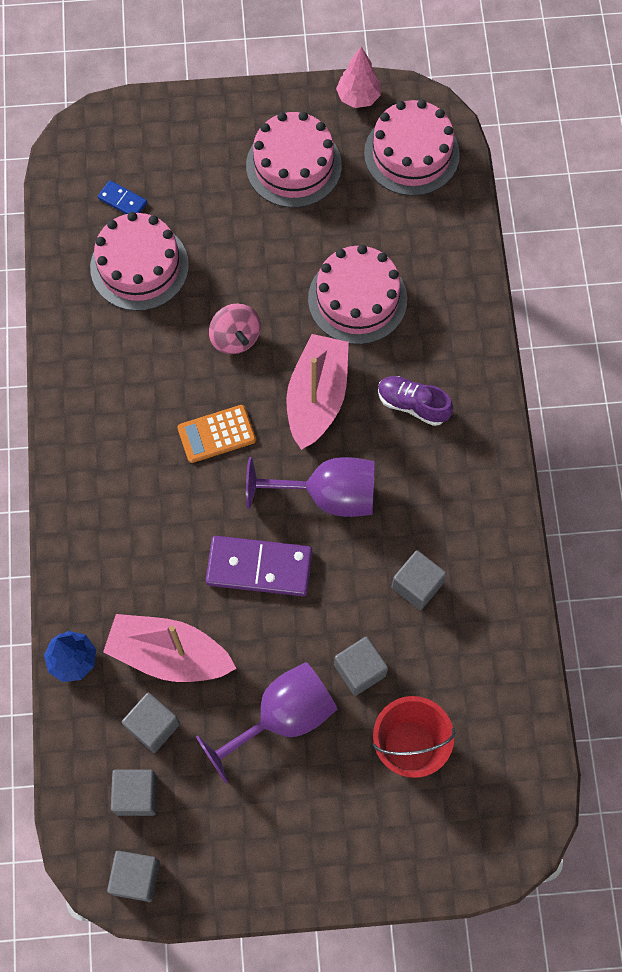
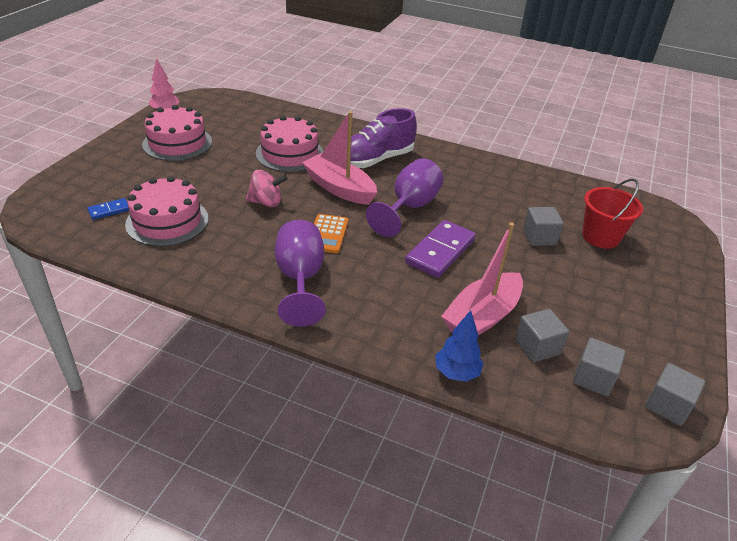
camera: 65 degrees left, 30 degrees down
purple goblet [196,662,337,783] -> purple goblet moved to [275,220,326,327]
pink cake [364,100,460,196] -> none
purple shoe [378,376,453,426] -> purple shoe [350,108,417,168], size x1.69
grey cube [392,550,446,610] -> none

